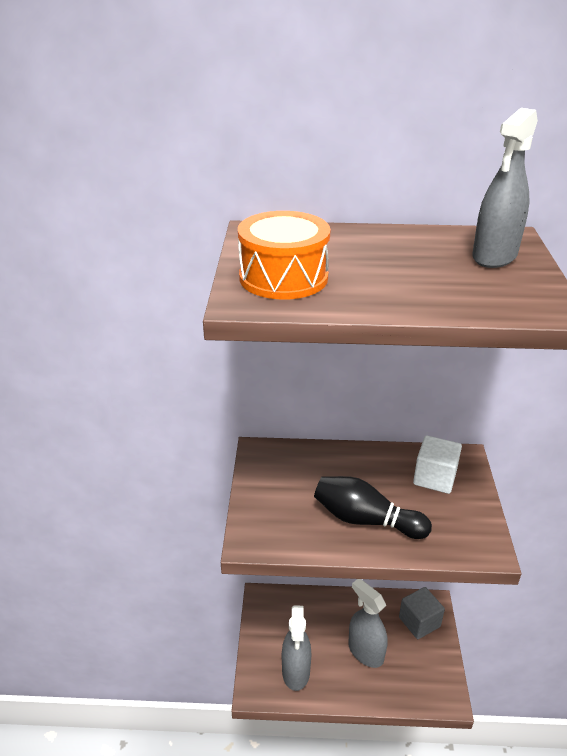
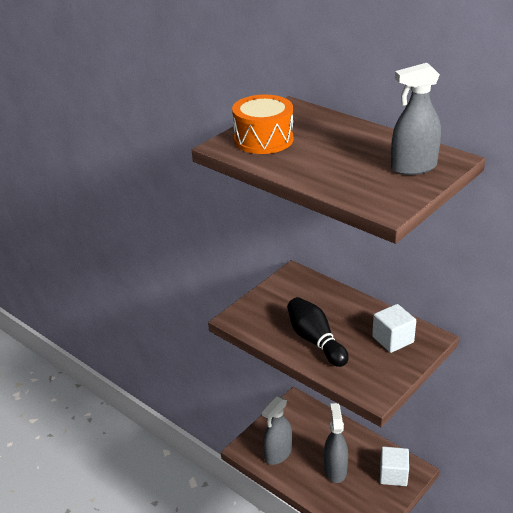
camera: 40 degrees right, 0 degrees up
grey cube [399,587,445,639] -> white cube [380,446,409,486]

